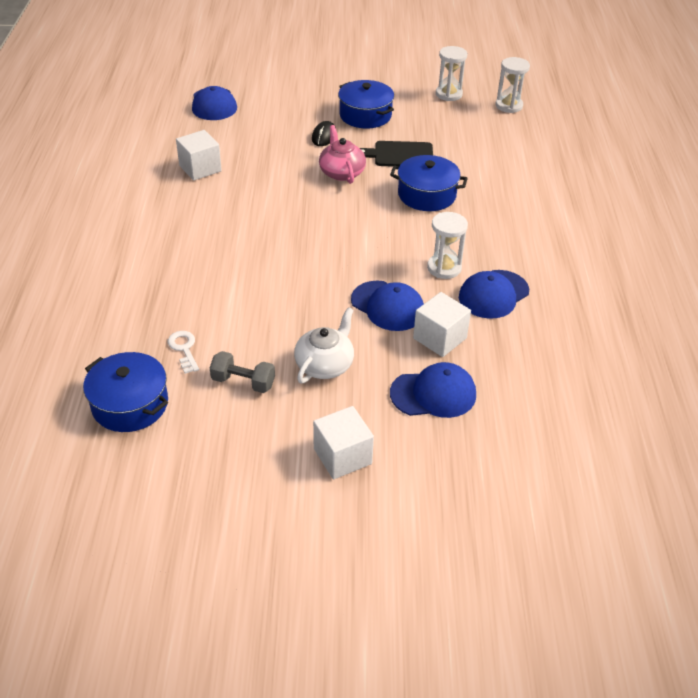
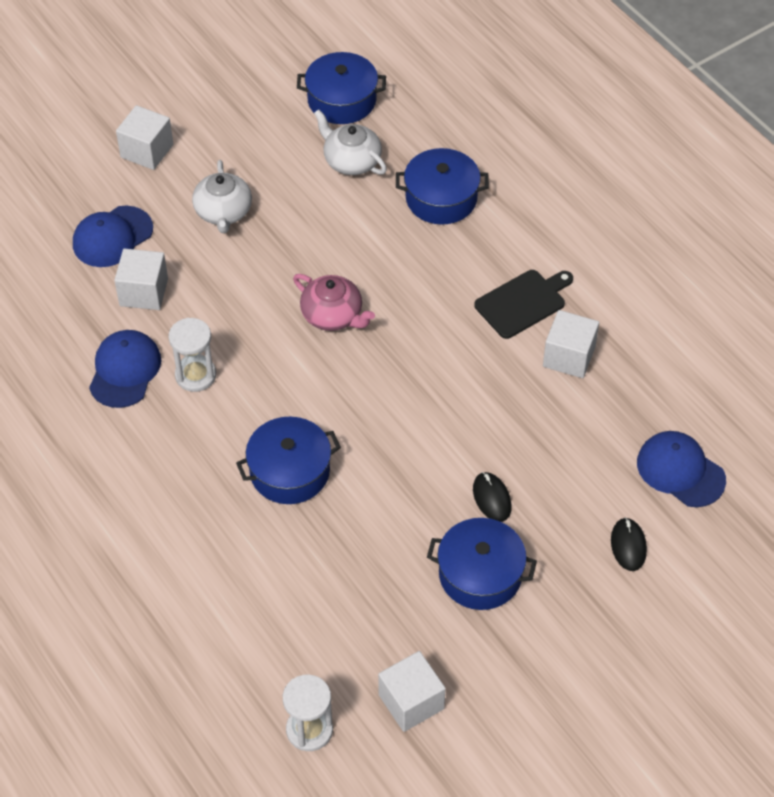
camera: 145 degrees right, 10 degrees up
white key [167,331,199,374] -> white teapot [314,109,387,175]
grey dumbbell [210,351,275,393] -> none
pink teapot [319,125,366,184] -> pink teapot moved to [293,274,375,331]
blue cap [351,281,424,331] -> none
black cutting board [360,141,433,167] -> black cutting board moved to [474,270,573,339]
white hourglass [436,46,467,101] -> white cube [378,651,446,732]
none -> blue pot [396,148,489,225]
none -> black mouse [611,517,647,571]

